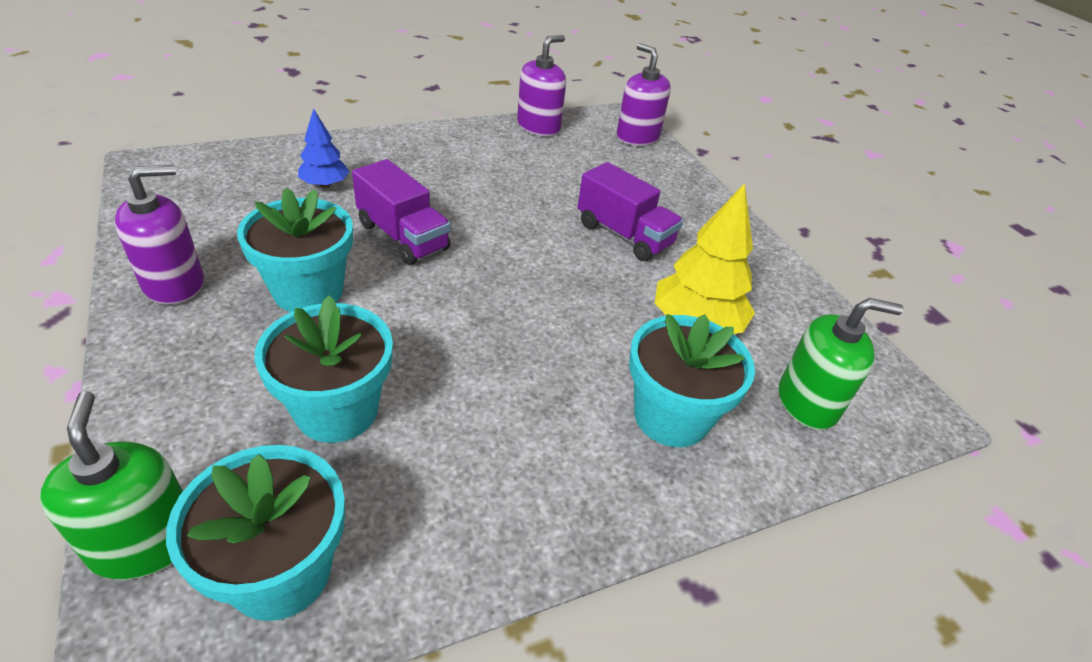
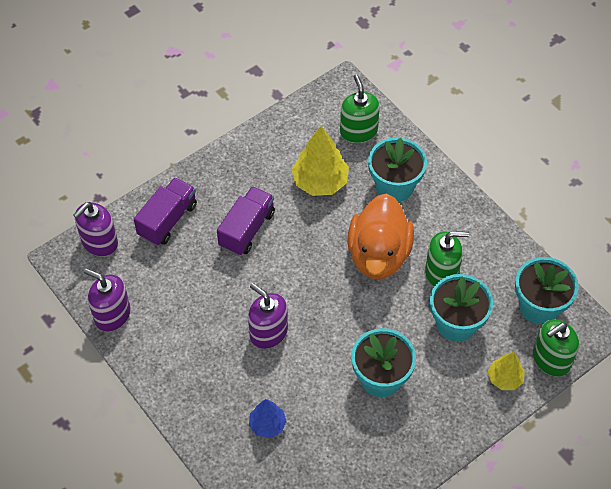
camera: 100 degrees left, 15 degrees up
purple soap dispenser [115,165,204,304] -> purple soap dispenser moved to [248,283,288,349]
purple truck [352,159,451,265] -> purple truck moved to [134,177,197,246]
none -> orange duck [347,193,414,279]
none -> green soap dispenser [425,231,469,286]
none -> yellow tree [488,352,525,390]

